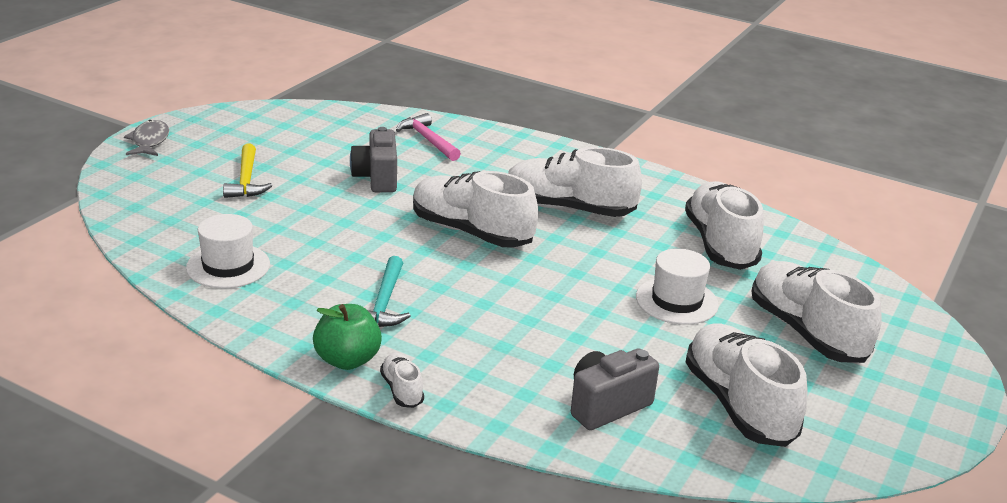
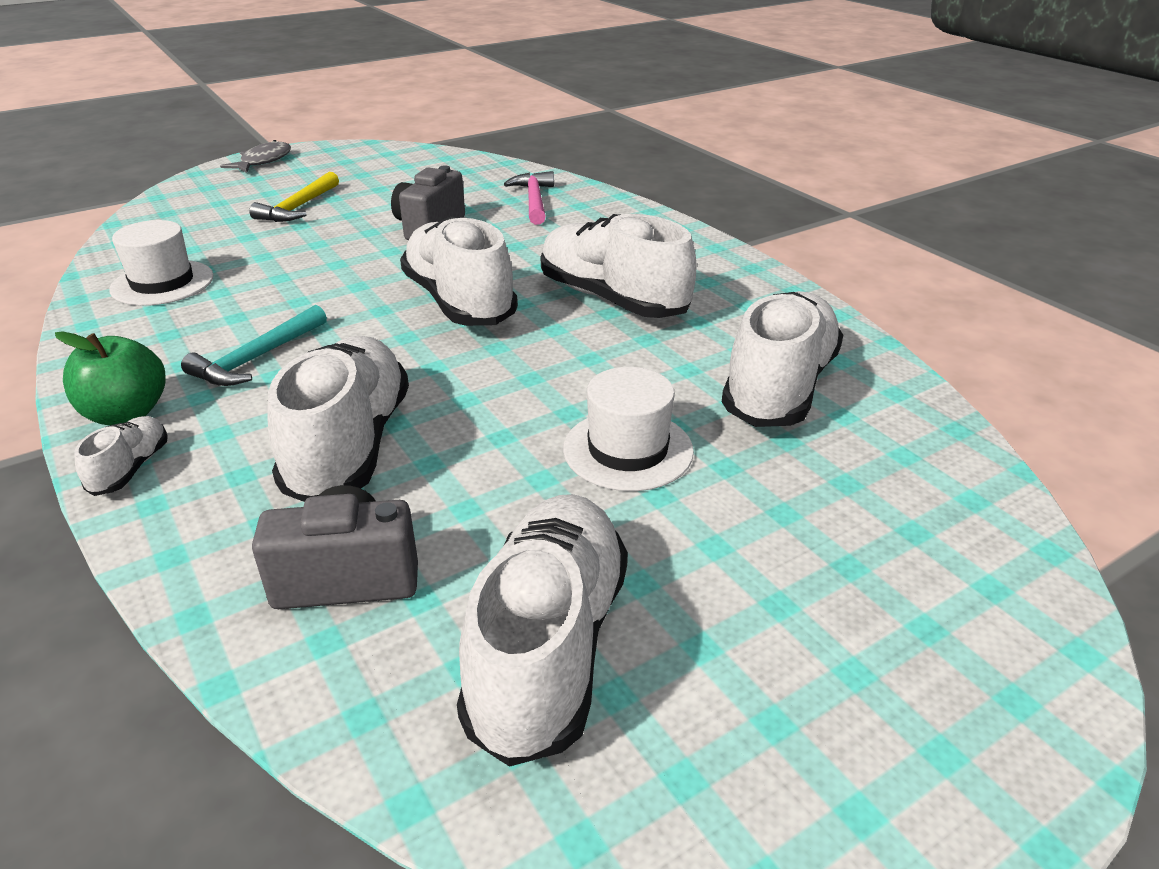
camera: 30 degrees right, 5 degrees up
white shoe [752,261,882,363] -> white shoe moved to [267,336,409,502]

